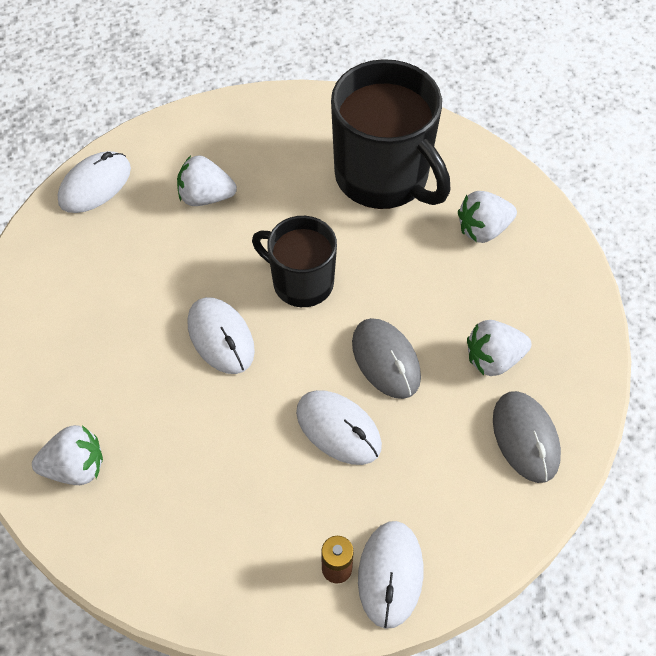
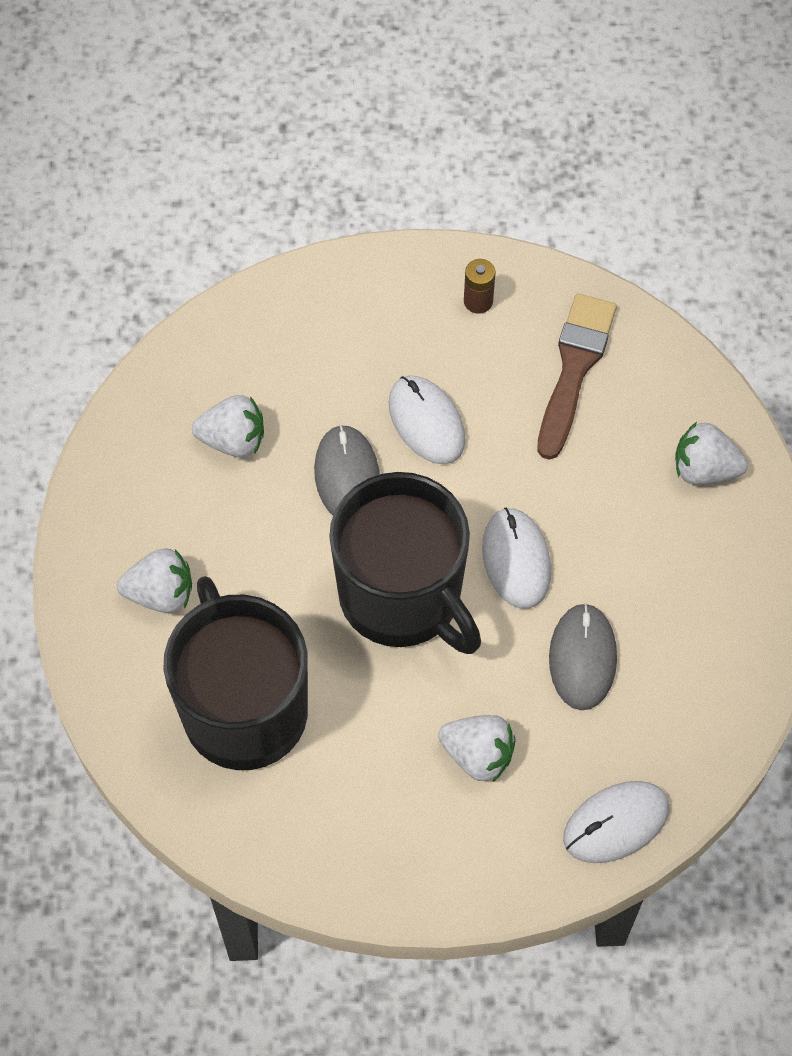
camera: 160 degrees left, 5 degrees up
black mug [252,216,337,307] -> black mug [329,472,481,654], size x1.65
white mouse [358,521,423,629] -> none
grey mouse [493,391,561,483] -> grey mouse moved to [549,603,617,710]
none -> brown brush [537,293,617,460]

